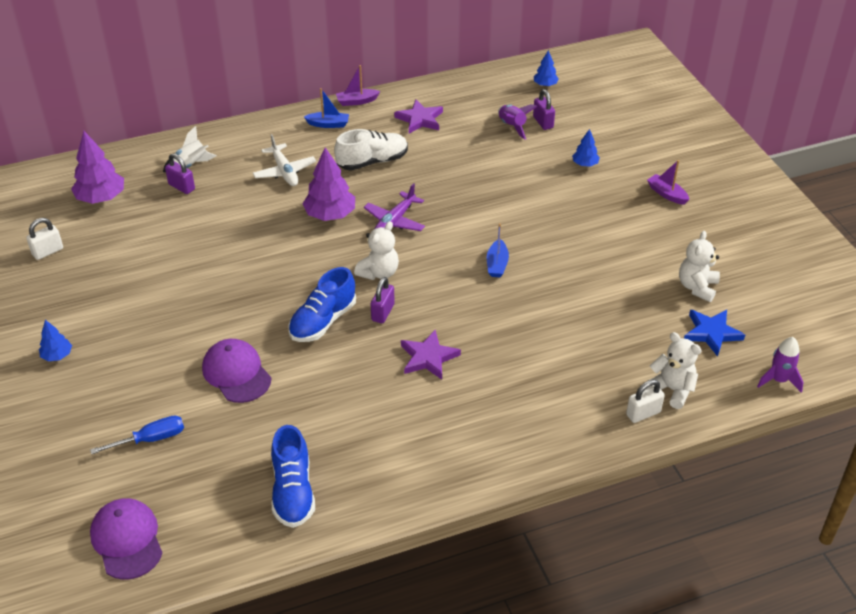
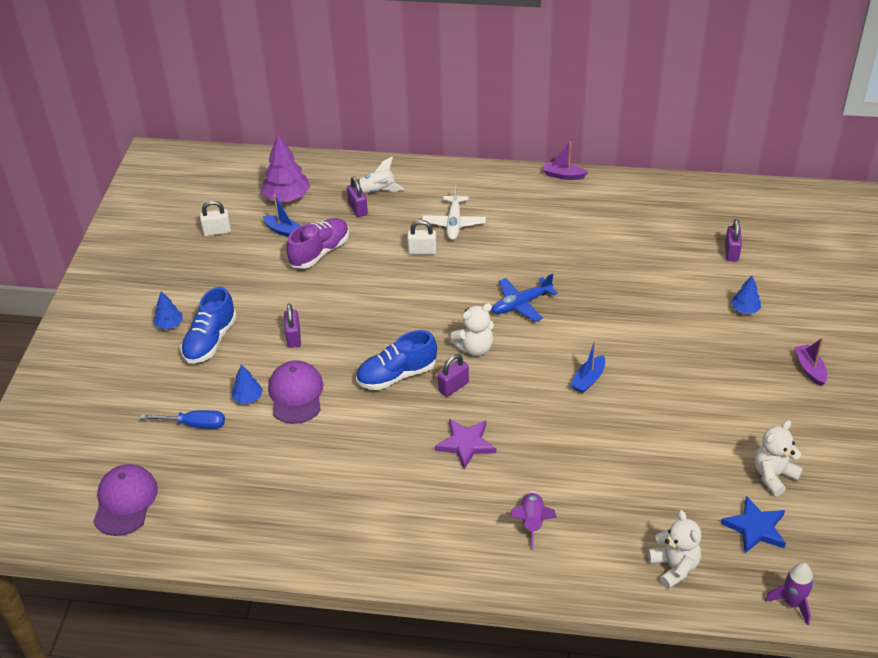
camera: 30 degrees right, 0 degrees up
blue shoe [271,425,315,528] -> blue shoe moved to [181,287,237,363]
purple tree [303,147,355,221] -> none
blue boat [304,88,349,128] -> blue boat moved to [263,195,301,237]
white shoe [334,129,408,170] -> none
purple plane [364,183,425,231] -> blue plane [492,273,558,322]
purple star [394,99,443,134] -> none
purple rocket [498,104,538,139] -> purple rocket moved to [510,491,557,550]
blue tree [534,50,559,87] -> blue tree moved to [232,364,263,404]
white padlock [626,379,665,423] -> white padlock moved to [407,220,437,255]
none -> purple padlock [284,304,301,348]
none -> purple shoe [286,218,349,269]

